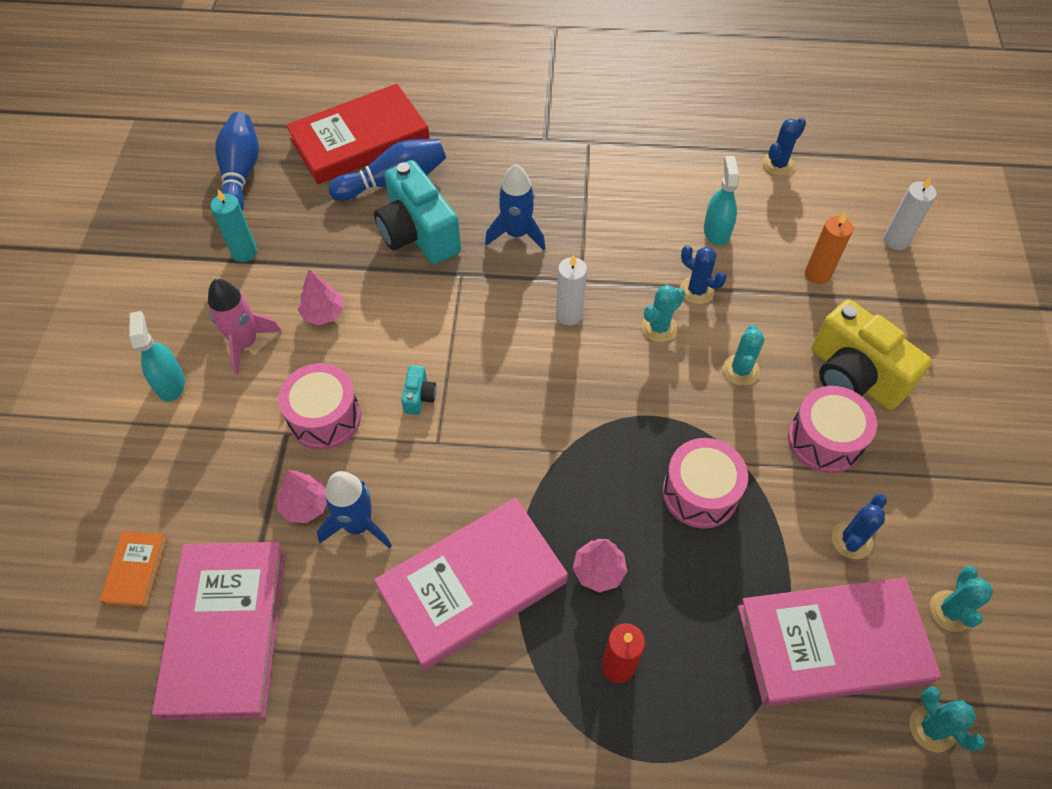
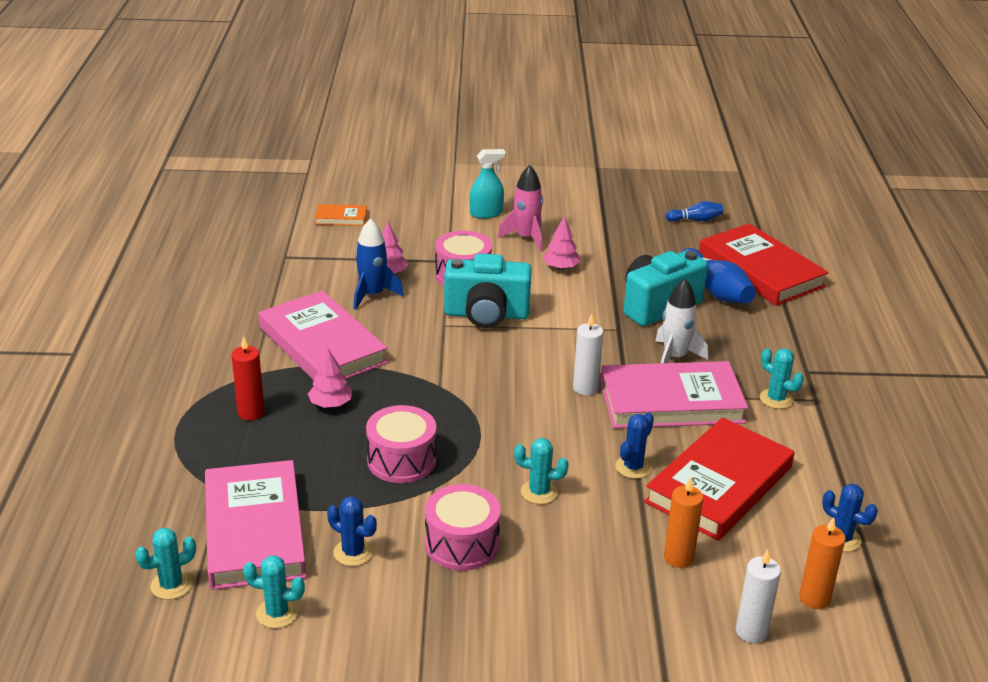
camera: 85 degrees right, 25 degrees down
pink book [152,542,285,720] -> pink book moved to [600,361,748,428]
turquoise candle [210,189,257,262] -> none
blue bowling pin [215,112,259,211] -> blue bowling pin [666,201,723,222], size x0.56
turquoise camera [401,365,437,415] -> turquoise camera [444,254,532,328], size x2.37
blue rocket [485,164,546,250] -> white rocket [655,279,708,363]
turquoise cactus [642,285,685,342] -> turquoise cactus moved to [760,348,804,409]
turquoise spray bottle [704,156,739,246] -> red book [644,417,794,541]
yellow camera [812,299,932,410] -> none
none -> orange candle [799,517,846,609]

